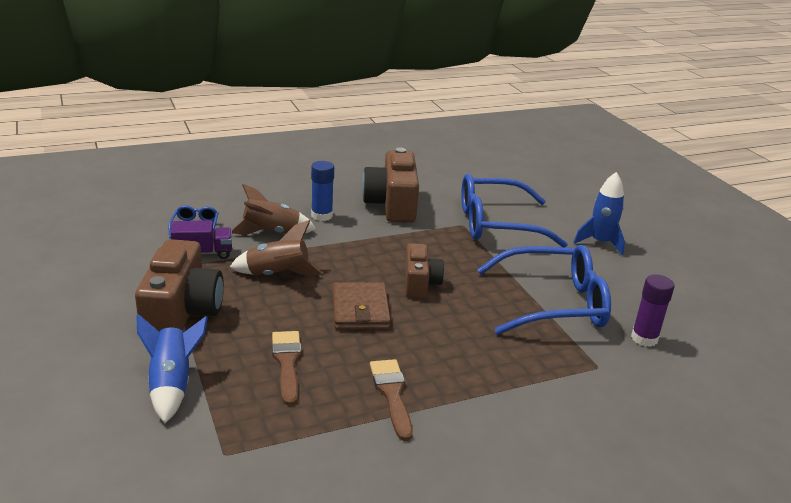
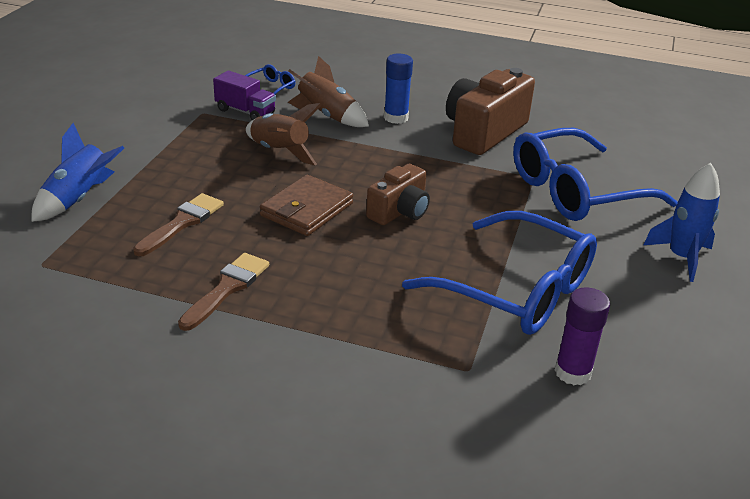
camera: 40 degrees right, 5 degrees up
brown camera [135,239,224,331] -> none
blue glasses [461,174,568,247] -> blue glasses turned 60 degrees counterclockwise [513,128,678,221]

